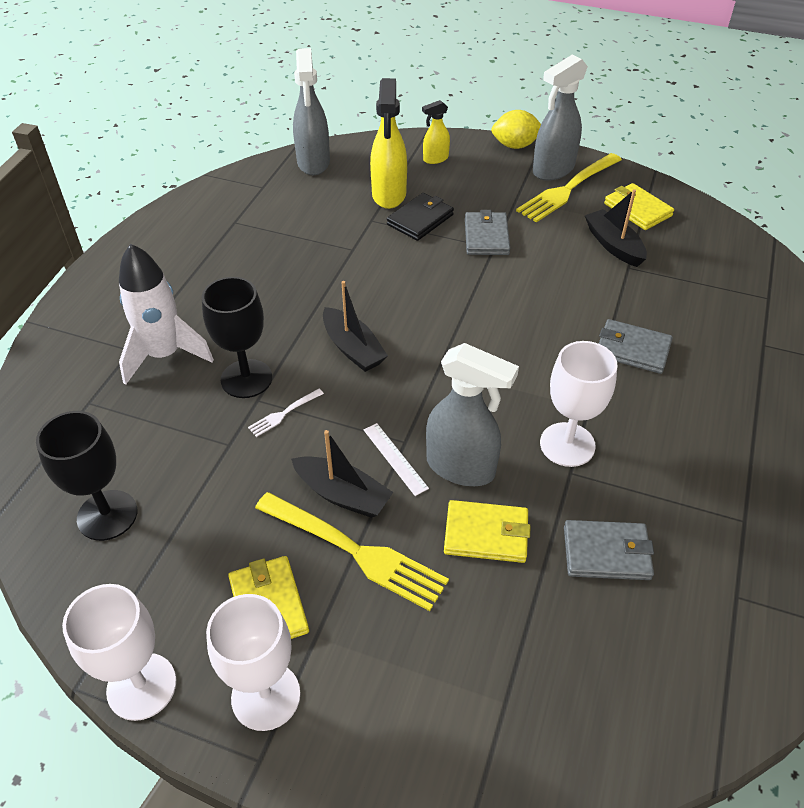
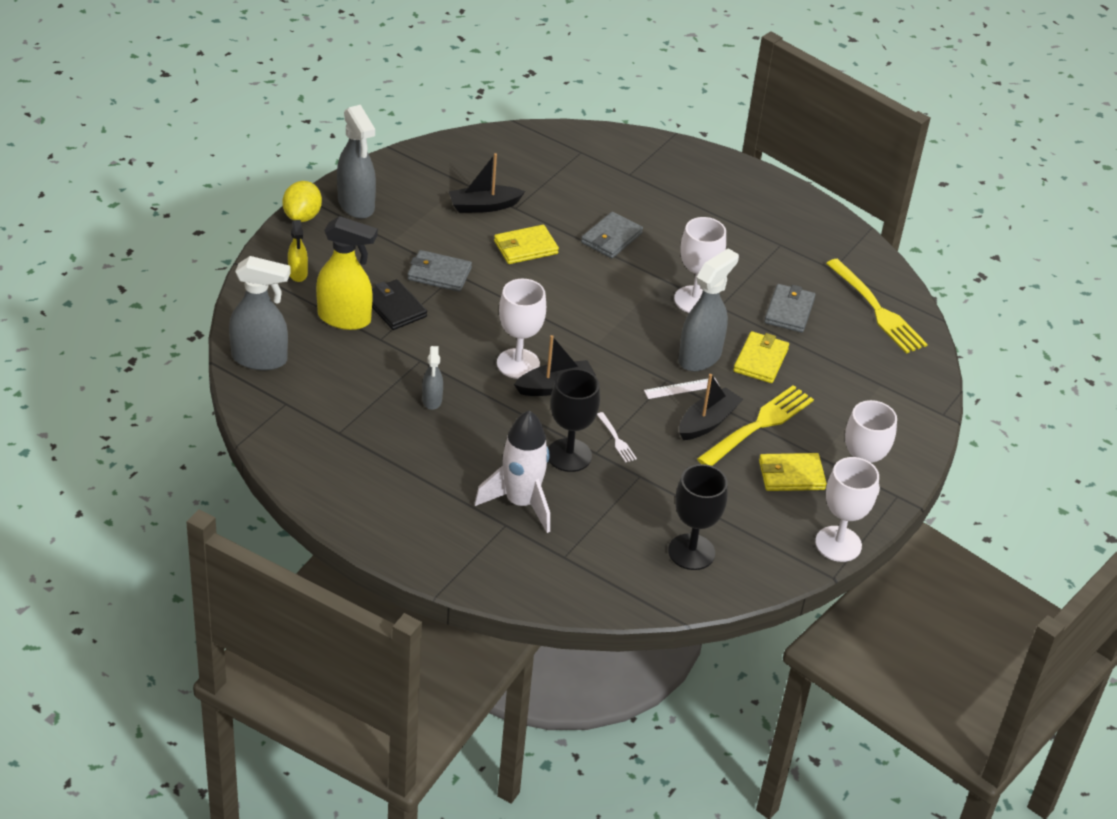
camera: 80 degrees left, 5 degrees down
yellow fork [516,153,622,222] -> yellow fork moved to [826,259,928,354]
yellow wallet [604,183,674,230] -> yellow wallet moved to [494,225,559,264]
none -> grey spray bottle [422,346,443,410]
none -> white goblet [497,279,546,379]

